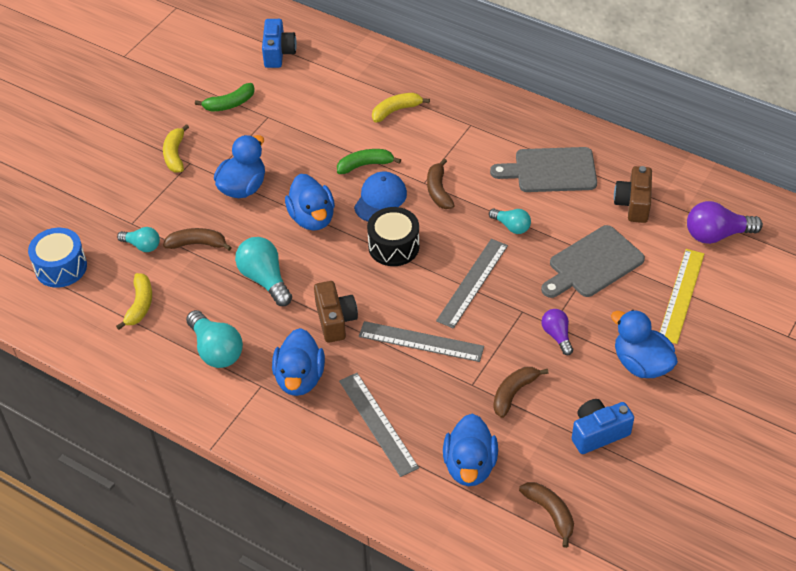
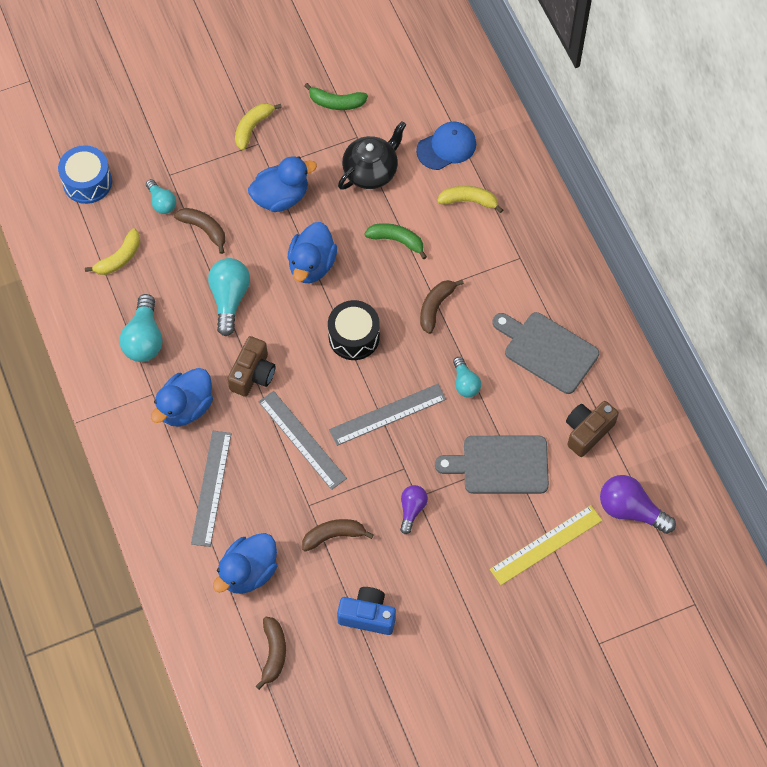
camera: 35 degrees right, 15 degrees up
blue camera [262,19,297,68] -> none
blue cap [354,172,407,222] -> blue cap moved to [416,122,476,170]
blue duck [611,310,678,378] -> none
none -> black teapot [338,121,406,190]

